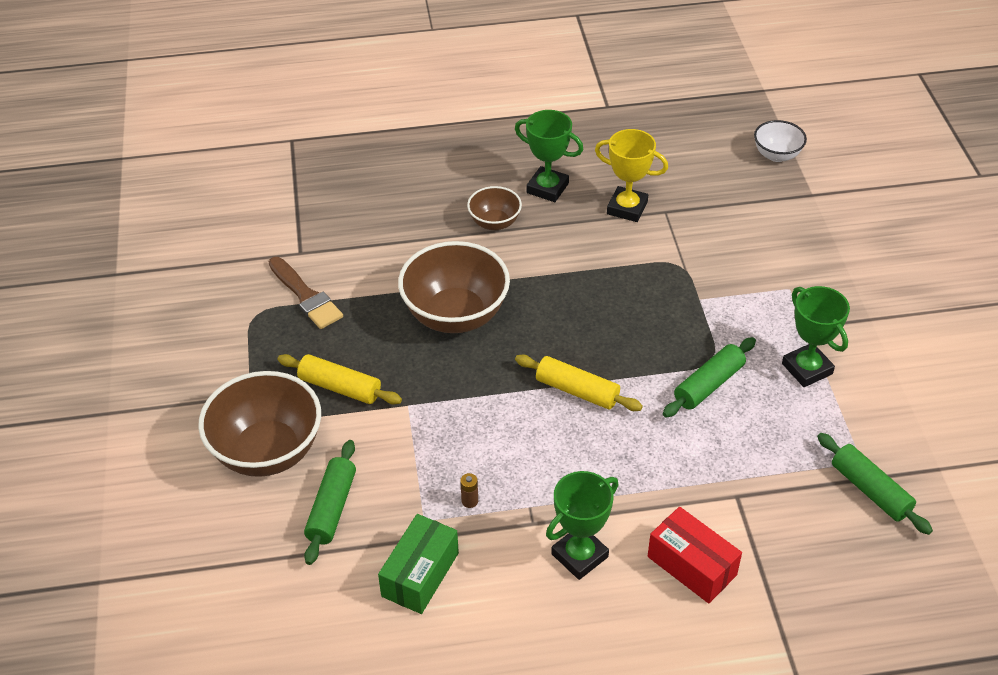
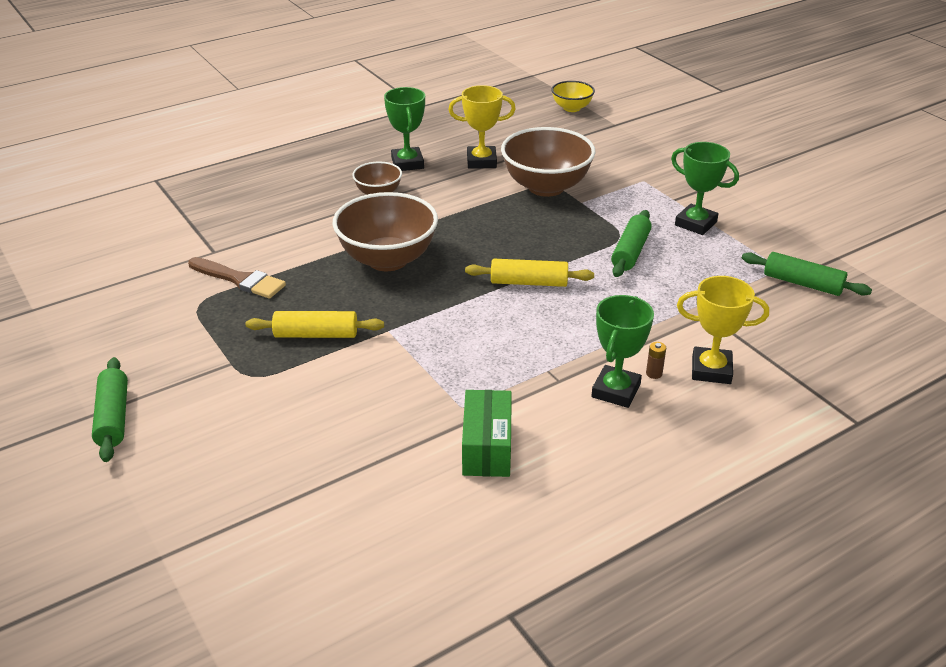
camera: 25 degrees left, 10 degrees down
brown bowl [198,371,321,477] -> brown bowl moved to [501,127,596,197]
green rolling pin [304,440,356,565] -> green rolling pin moved to [92,357,128,462]
brown battery [460,473,478,508] -> brown battery moved to [646,342,666,379]
green trophy [515,110,583,202] -> green trophy turned 75 degrees clockwise [384,87,425,171]
red box [648,507,742,603] -> yellow trophy [677,276,769,384]
white bowl [754,120,807,162] -> yellow bowl [552,81,595,112]

